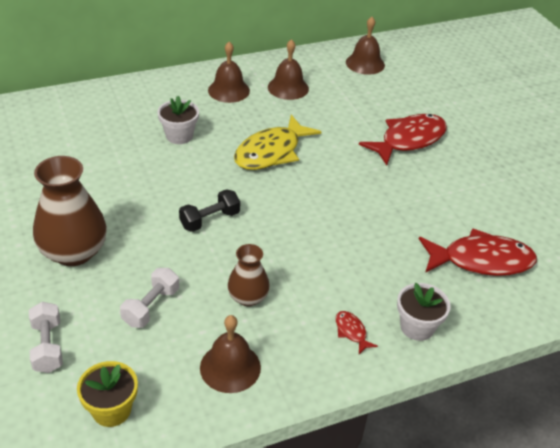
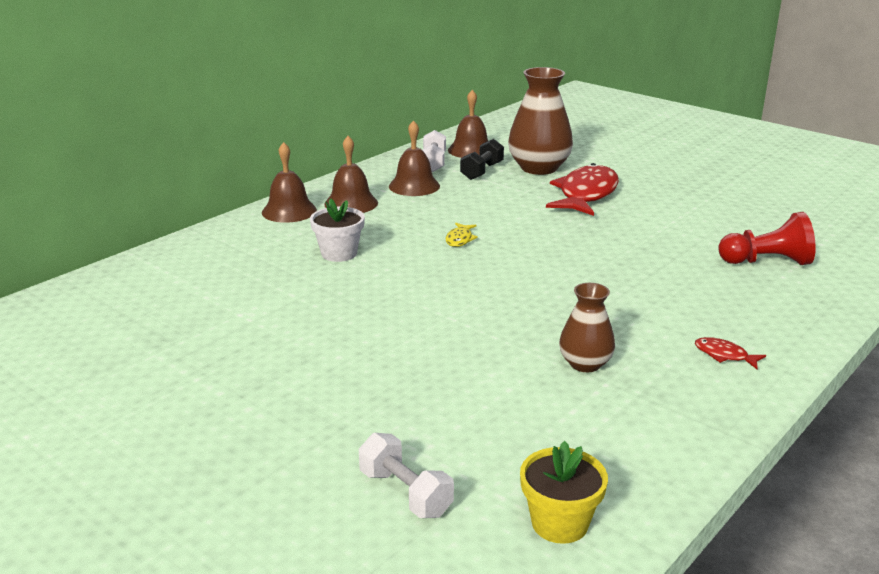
camera: 25 degrees left, 15 degrees down
brown vase [33,156,107,266] -> brown vase moved to [508,67,573,175]
white dumbbell [120,268,179,328] -> white dumbbell moved to [422,130,446,172]
black dumbbell [179,189,240,232] -> black dumbbell moved to [460,139,504,180]
brown bell [200,315,261,393] -> brown bell moved to [262,142,317,223]
yellow fish [234,115,321,170] -> yellow fish [445,223,478,247], size x0.42
white flower pot [397,283,451,341] -> none
red fish [419,228,537,276] -> red pawn [718,212,816,265]

